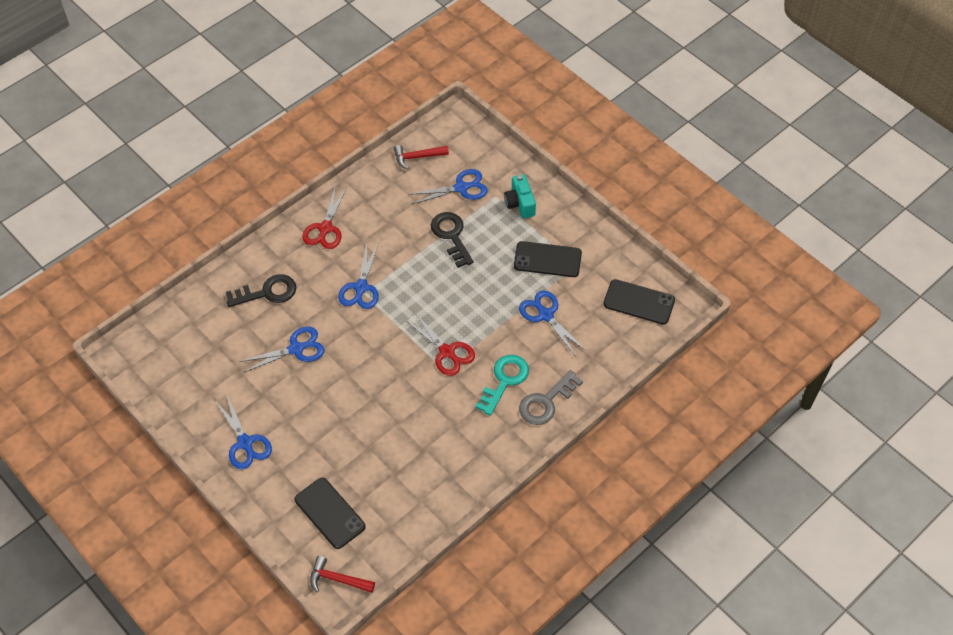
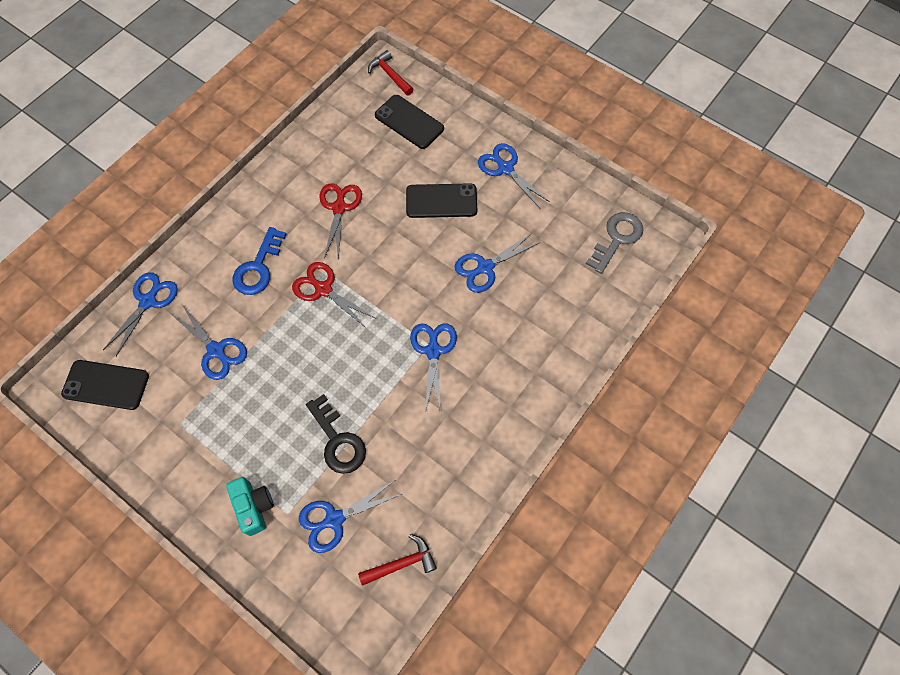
camera: 170 degrees right, 10 degrees up
black key [226,274,296,307] -> none
red scissors [302,185,347,249] -> red scissors moved to [319,183,362,260]
red hammer [310,556,375,593] -> red hammer turned 135 degrees counterclockwise [368,50,414,96]
turquoise key [475,355,529,416] -> blue key [232,227,287,295]
black phone [514,241,582,277] -> black phone moved to [406,183,477,218]
grey key [519,370,583,425] -> grey key moved to [586,212,643,274]
none -> blue scissors [103,272,178,357]

